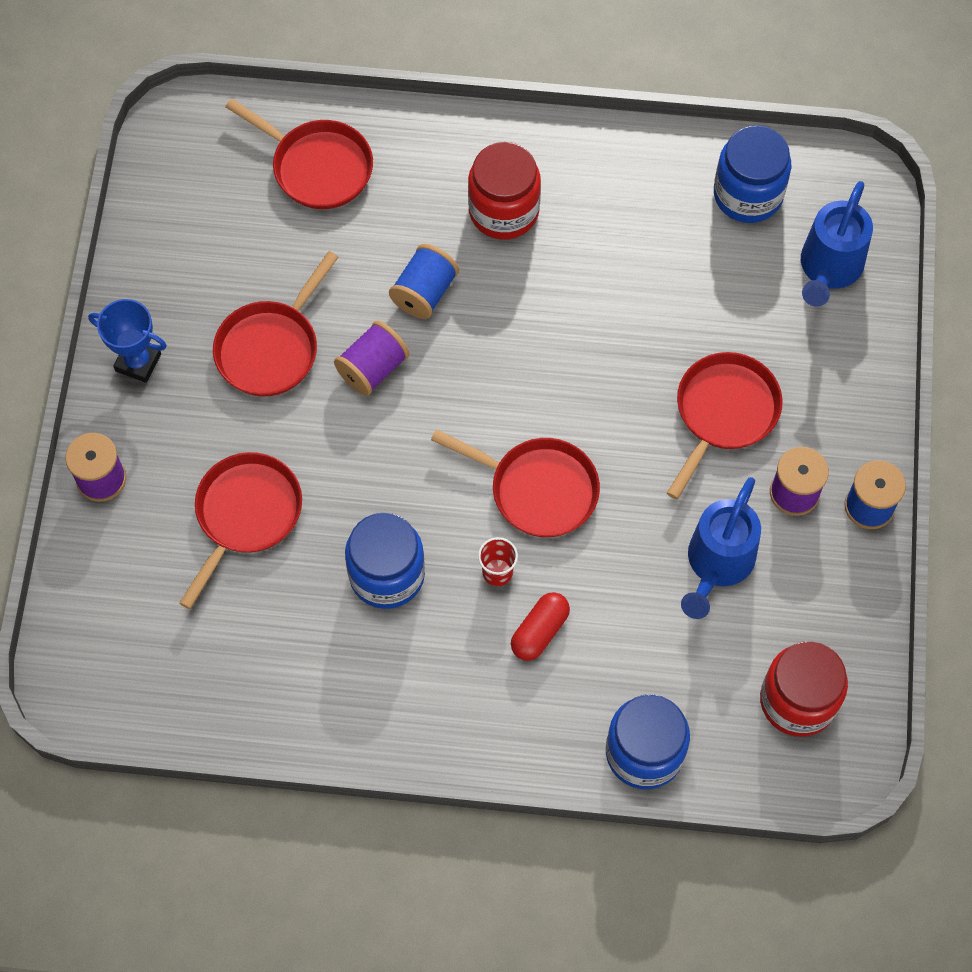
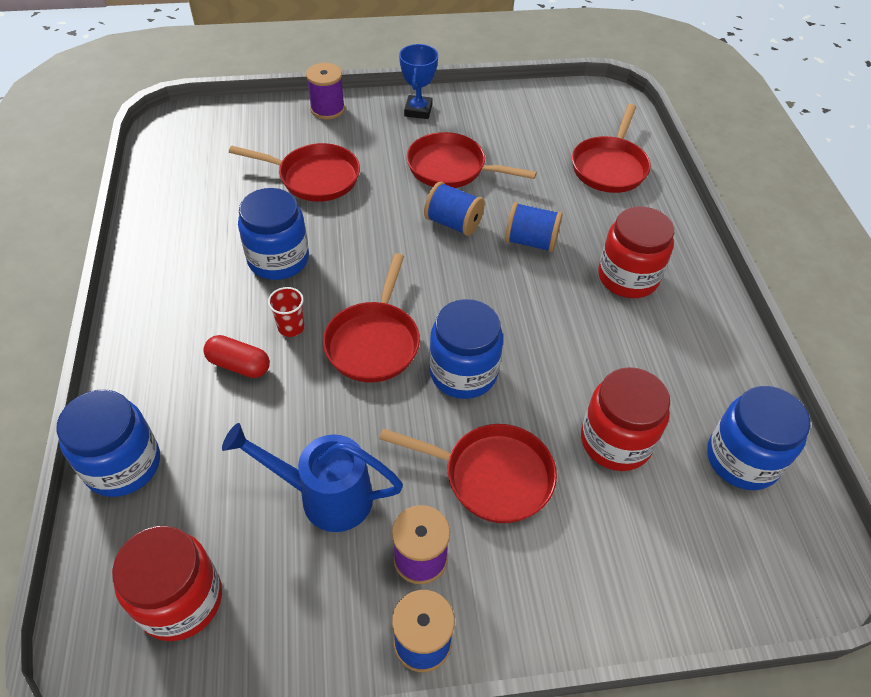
camera: 75 degrees right, 15 degrees down
purple spool [334,321,410,396] -> blue spool [424,182,485,236]
blue watering can [801,181,873,307] -> none
none -> blue jar [429,299,503,399]
none -> red jar [581,367,670,471]

